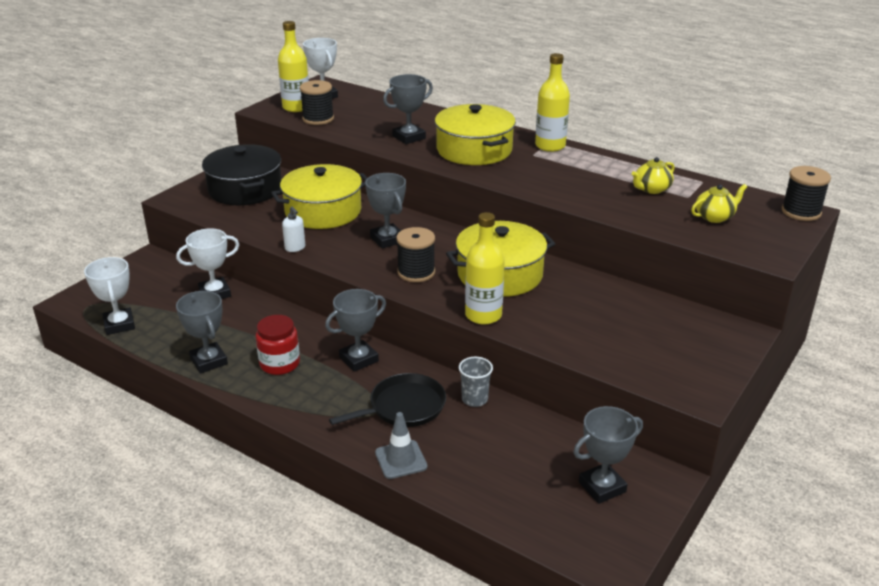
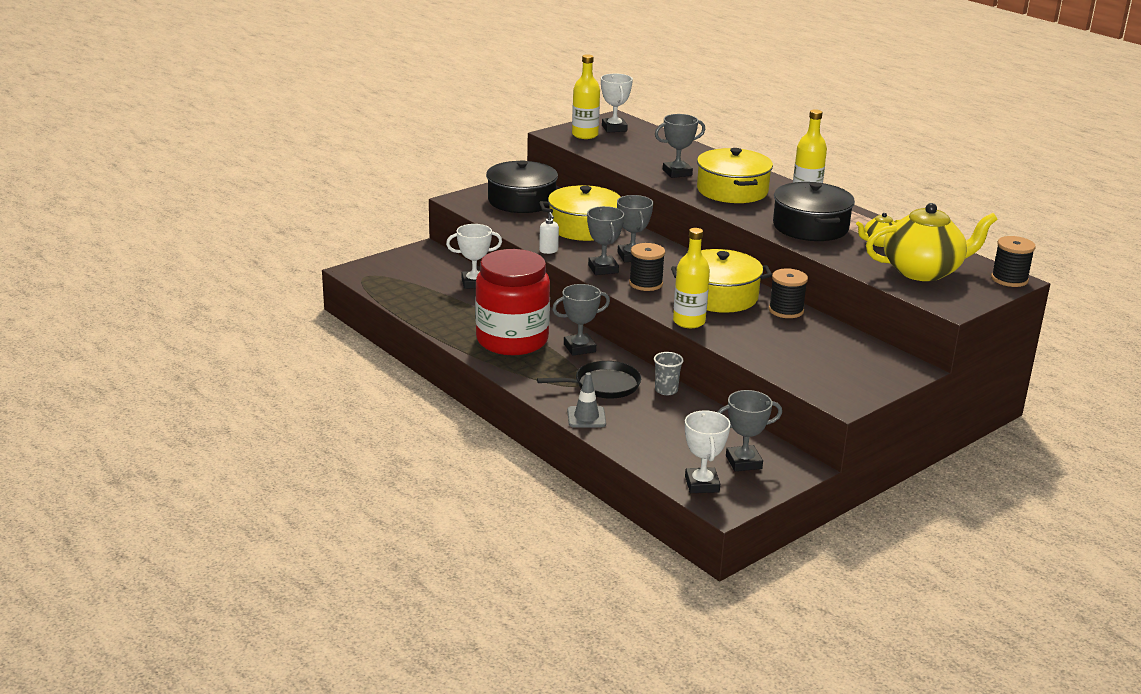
camera: 15 degrees right, 5 degrees down
white trophy [84,257,135,335] -> white trophy moved to [685,410,731,493]
grey trophy [176,291,228,373] -> grey trophy moved to [587,206,624,275]
red jar [256,315,300,375] -> red jar [475,249,550,355], size x2.06
black spool [300,80,334,125] -> black spool moved to [769,268,808,318]
yellow teapot [691,184,748,223] -> yellow teapot [866,203,998,281], size x2.17
none -> black pot [773,182,855,241]

